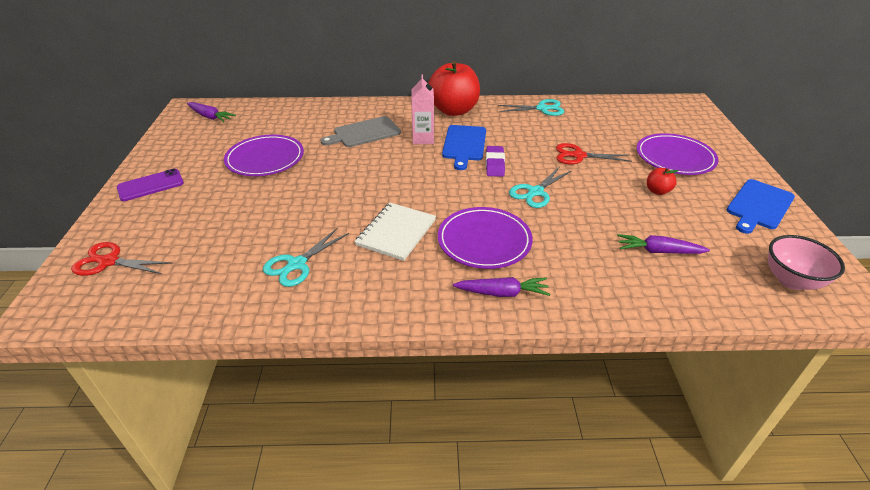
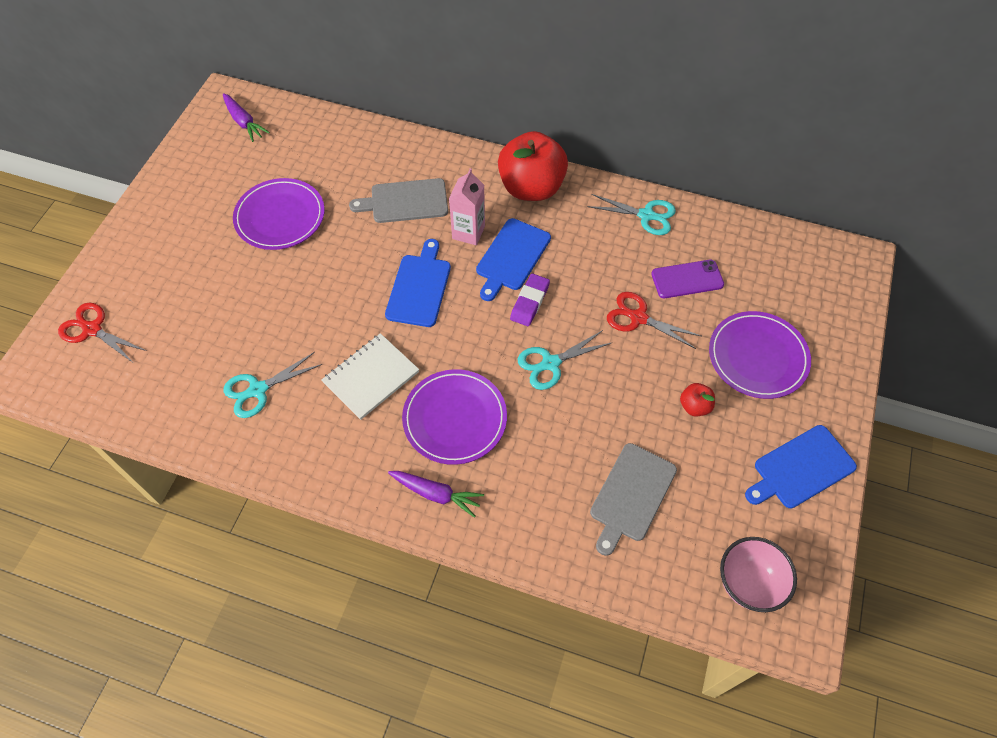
camera: 20 degrees right, 20 degrees up
purple phone [117,169,184,201] -> purple phone moved to [651,260,724,298]
purple carrot [617,234,710,254] -> grey cutting board [590,443,677,556]
none -> blue cutting board [385,239,451,327]

